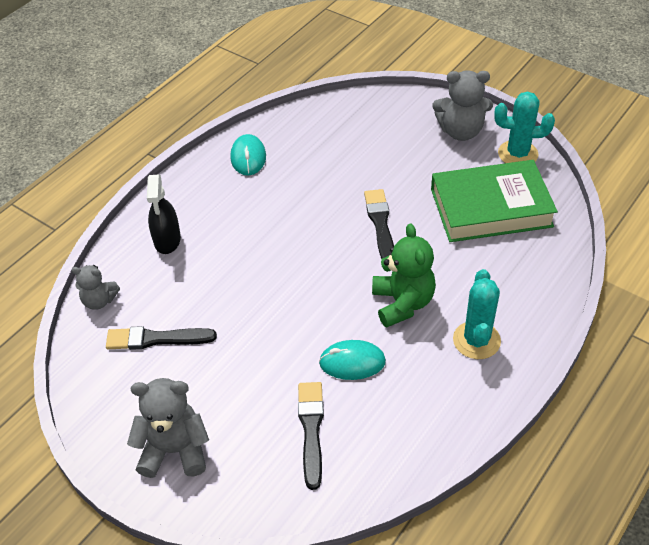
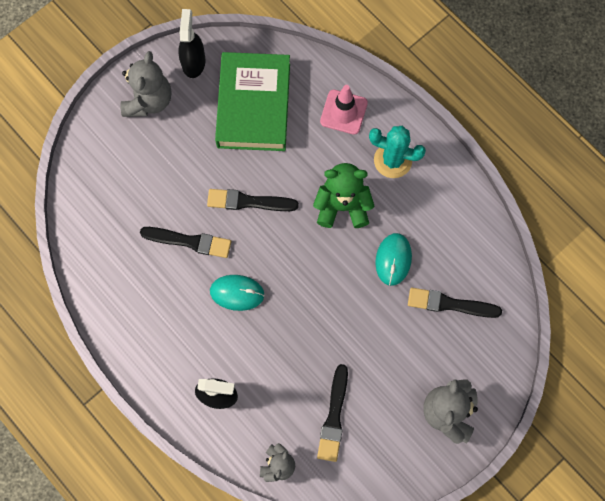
camera: 80 degrees left, 25 degrees up
turquoise mouse [230,134,266,175] -> turquoise mouse moved to [210,275,265,311]
turquoise cactus [494,91,555,163] -> black spray bottle [179,9,205,78]
none -> black brush [140,227,231,258]
none -> pink traffic cone [320,85,368,135]

